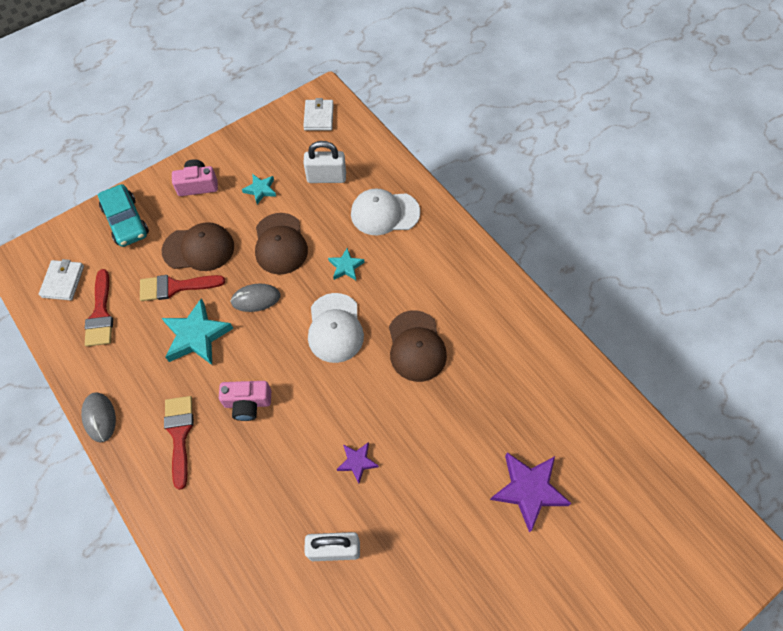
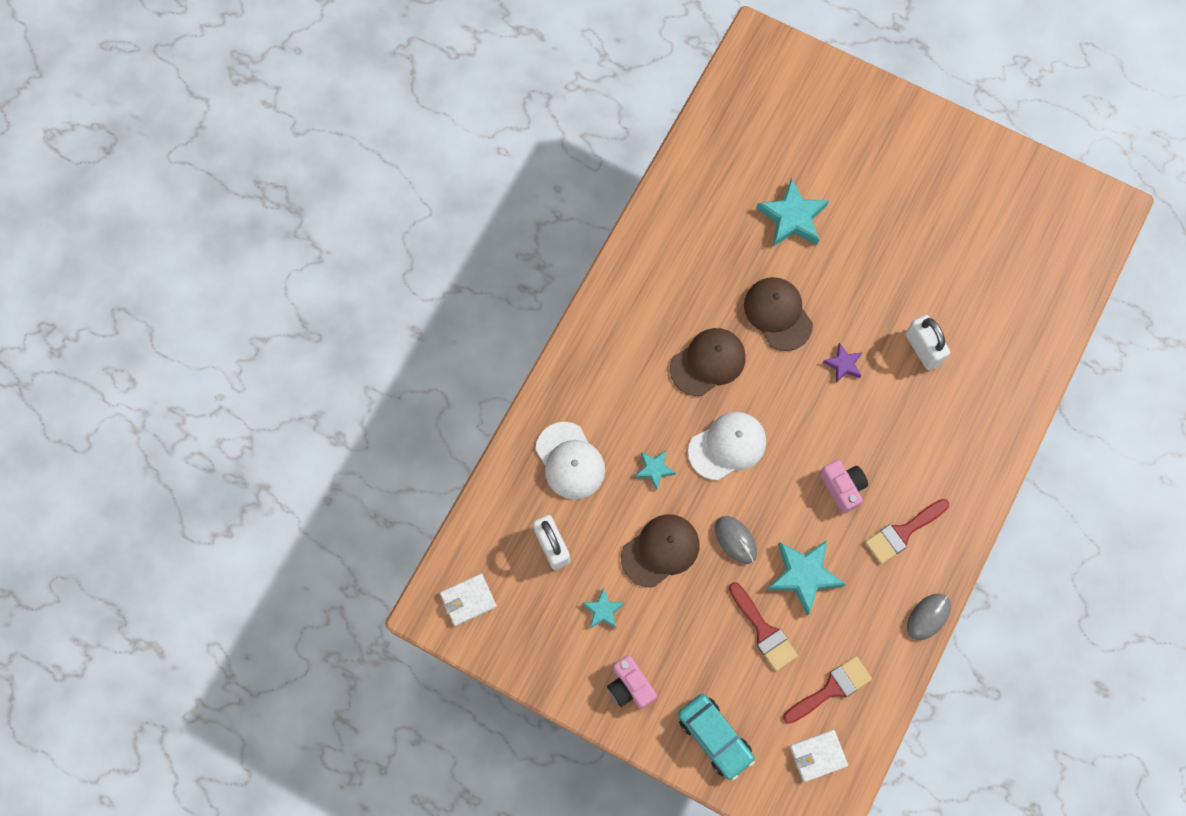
camera: 115 degrees left, 10 degrees up
turquoise car [97,184,149,247] -> turquoise car turned 105 degrees clockwise [678,694,755,780]
brown cap [162,222,234,271] -> brown cap moved to [744,277,813,351]
purple star [490,452,572,532] -> turquoise star [756,178,829,246]

